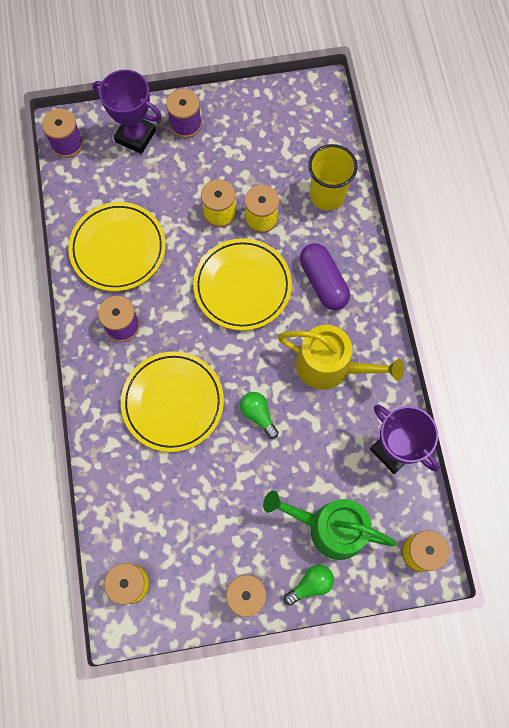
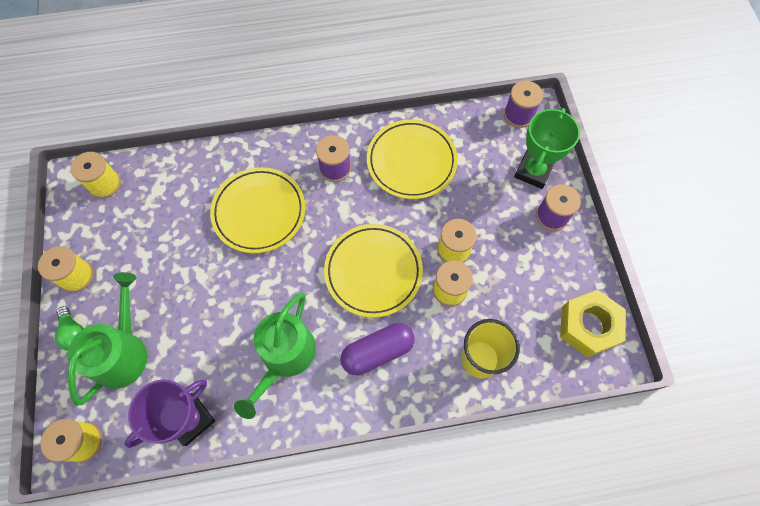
camera: 90 degrees right, 5 degrees down
purple trophy [93,69,161,154] -> green trophy [514,108,580,189]
green light bulb [240,392,279,439] -> none
yellow watering can [277,325,404,390] -> green watering can [234,292,316,419]
none -> yellow nut [560,290,626,357]

